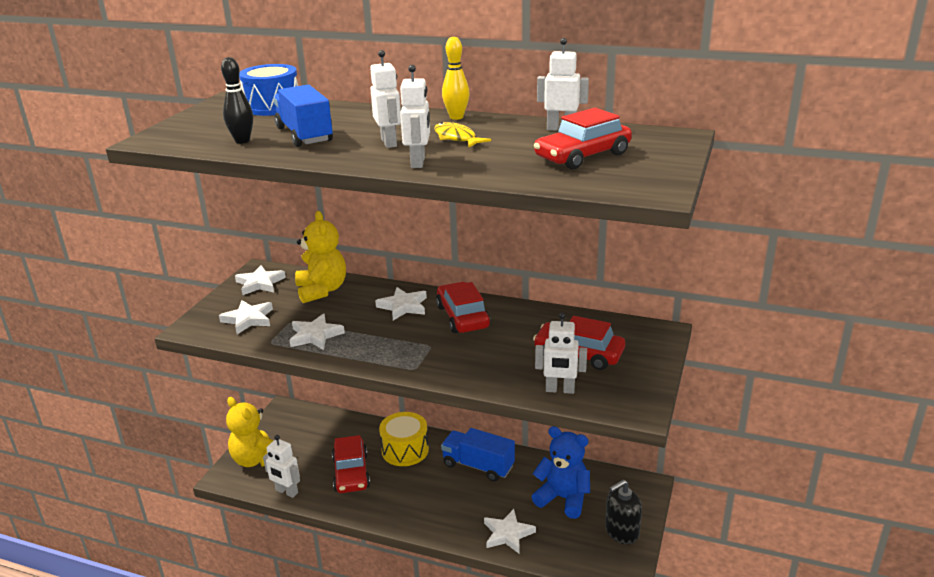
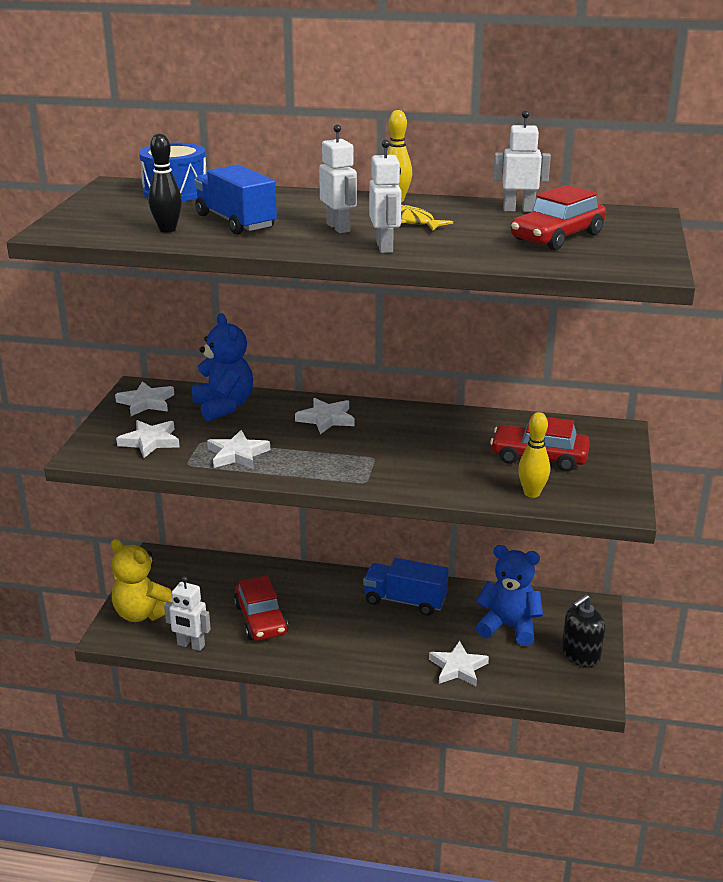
camera: 10 degrees left, 0 degrees up
yellow teddy bear [295,211,346,303] -> blue teddy bear [192,313,253,421]
yellow drum [379,412,429,466] -> none
red car [436,282,490,333] -> none
white robot [535,312,587,394] -> yellow bowling pin [518,412,550,498]

